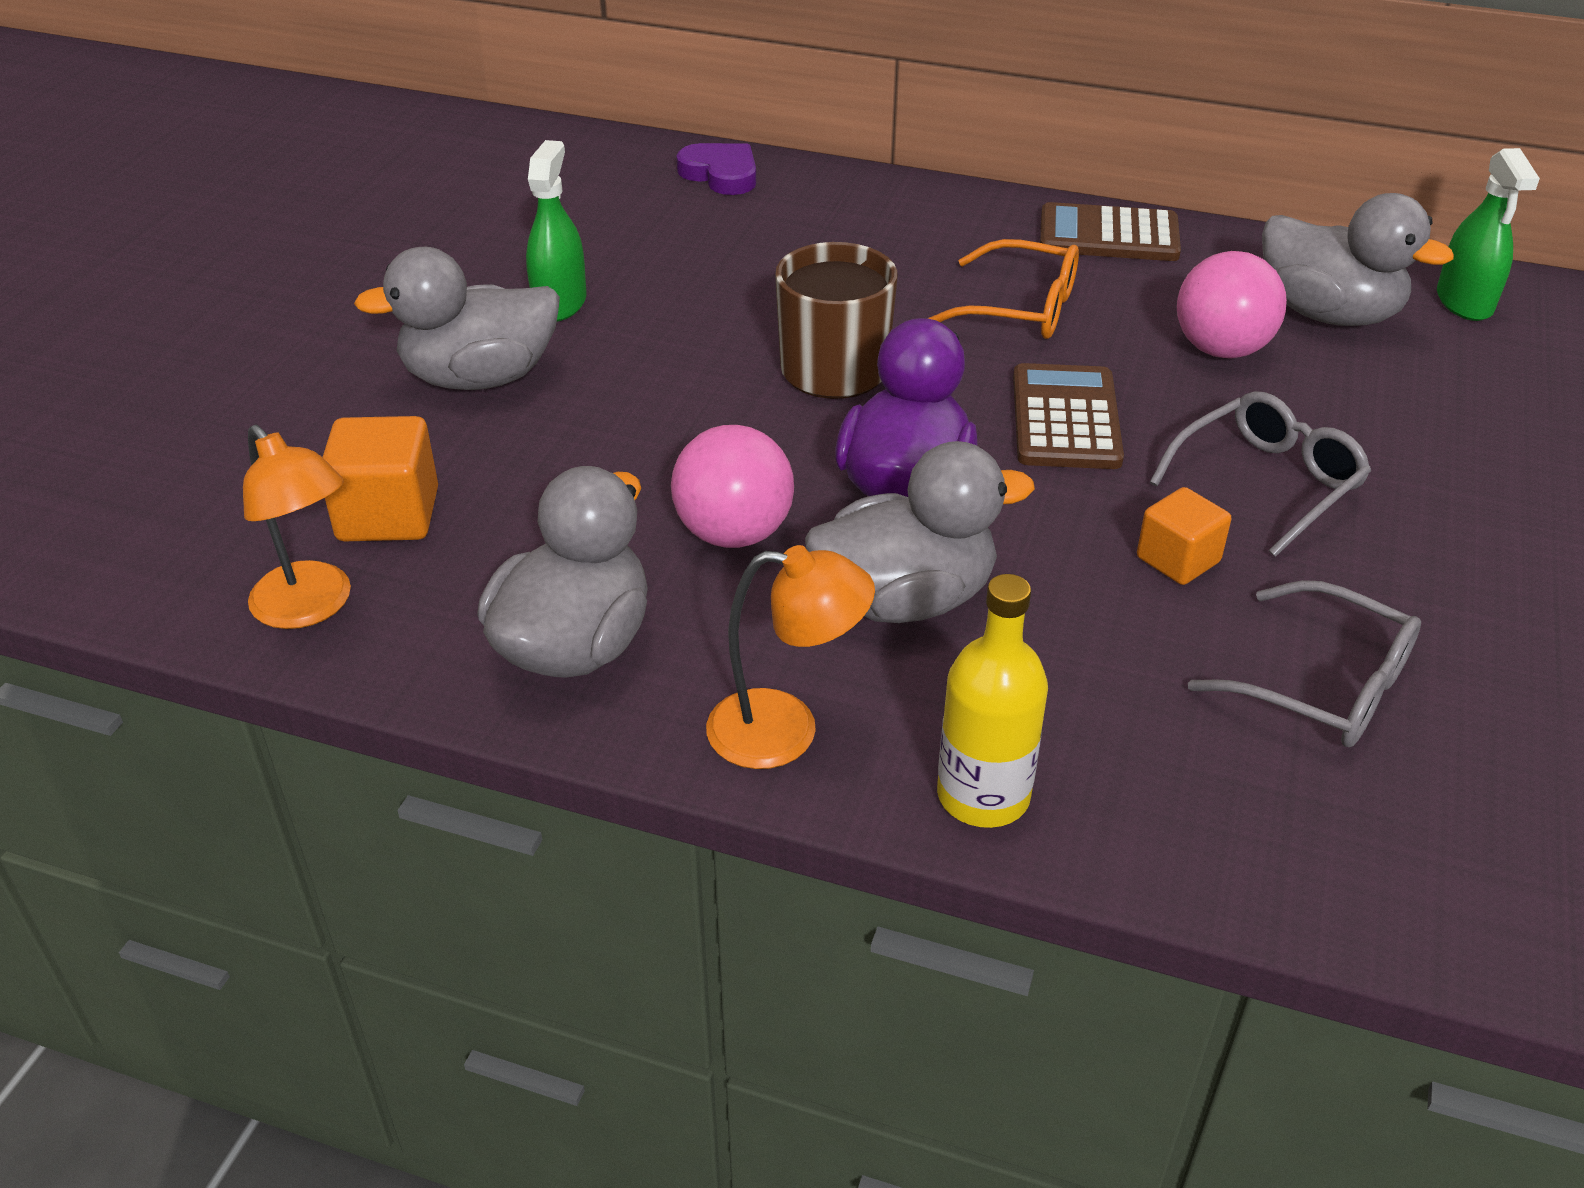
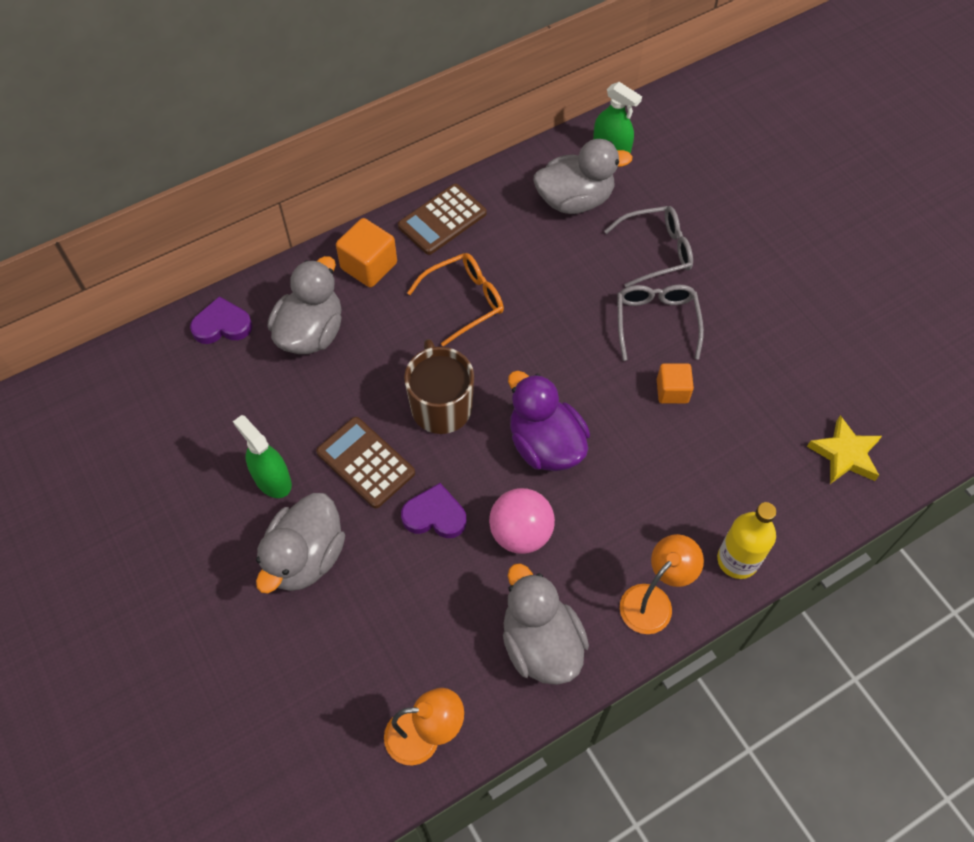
camera: 50 degrees left, 20 degrees up
orange cube [323,416,438,541] -> orange cube moved to [336,218,397,287]
grey duck [805,441,1035,623] -> grey duck moved to [268,256,342,354]
brown calculator [1013,363,1124,469] -> brown calculator moved to [316,417,415,508]
pink ball [1177,251,1287,359] -> none
grey glasses [1188,580,1421,747] -> grey glasses moved to [604,206,693,287]
none -> purple heart [401,483,467,538]
none -> yellow star [807,415,882,484]

